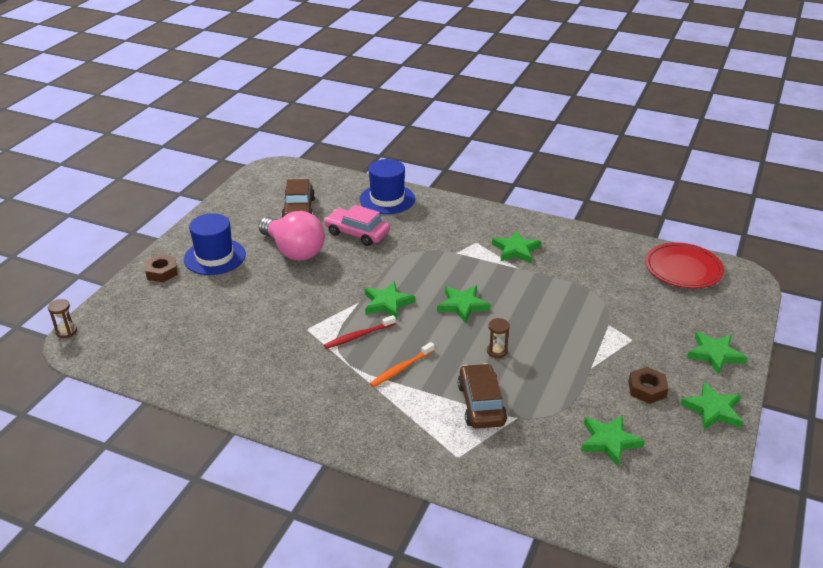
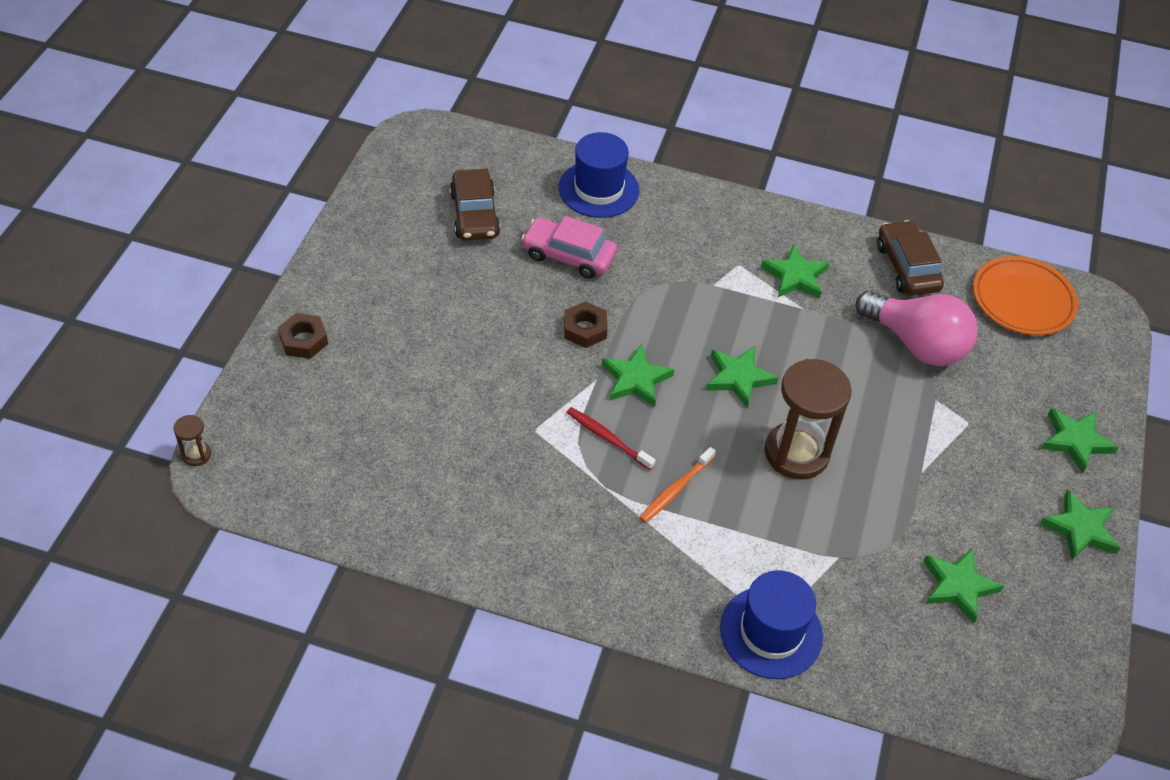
camera: 10 degrees left, 15 degrees up
blue hat [184,213,246,275] -> blue hat moved to [720,570,823,679]
pink light bulb [258,211,325,261] -> pink light bulb moved to [856,291,978,366]
red toothbrush [324,315,396,349] -> red toothbrush turned 75 degrees clockwise [567,407,655,470]
brown car [458,363,507,429] -> brown car moved to [877,220,944,296]
brown hourglass [487,318,510,358] -> brown hourglass [765,359,852,480], size x2.35
brown nut [628,367,669,404] -> brown nut moved to [564,301,608,348]
red plate [645,242,724,288] -> orange plate [973,256,1078,335]

